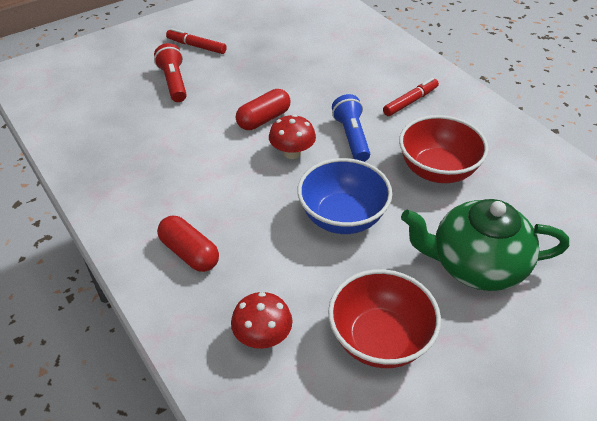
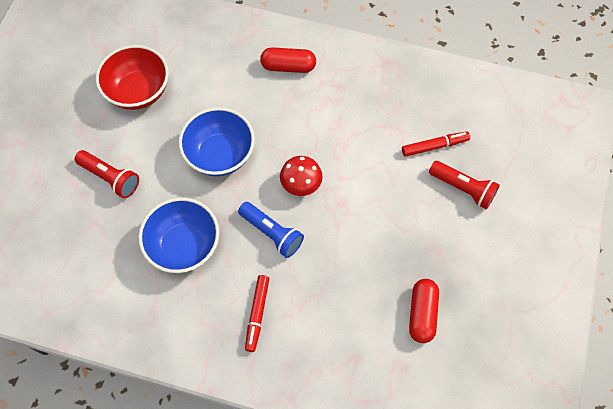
camera: 140 degrees right, 20 degrees up
red marker [166,28,227,54] -> red marker moved to [402,131,470,157]
red mushroom [231,292,292,349] -> none
red capsule [236,89,291,130] -> red capsule moved to [409,279,439,343]
red bowl [399,115,488,183] -> blue bowl [139,198,219,273]
green teapot [401,199,569,291] -> red flashlight [75,150,139,198]

